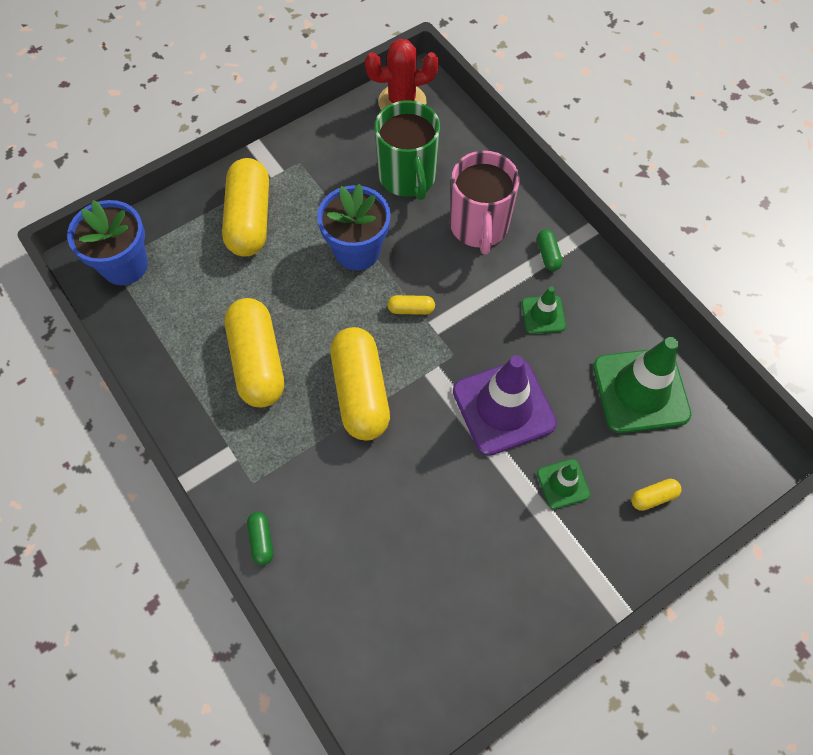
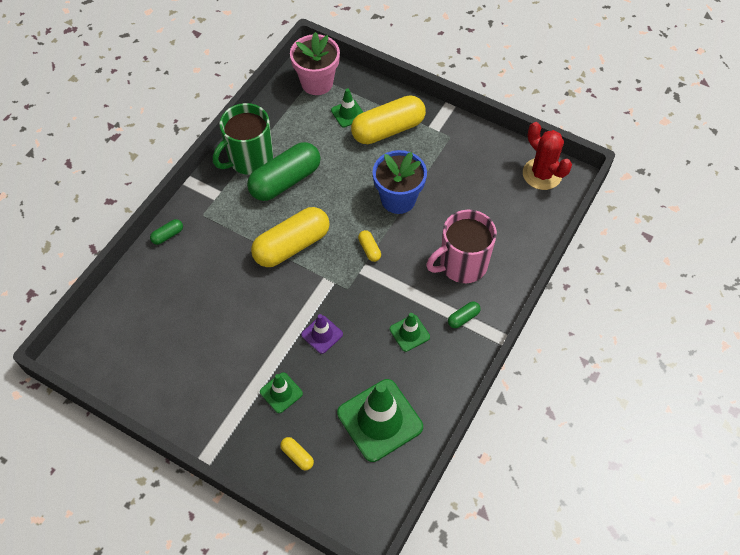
camera: 65 degrees right, 5 degrees down
blue flower pot [67,200,148,285] -> pink flower pot [290,32,340,95]
yellow capsule [225,298,284,407] -> green capsule [247,142,321,201]
green mug [374,100,440,200] -> green mug moved to [213,103,273,175]
purple traffic cone [453,355,557,456] -> purple traffic cone [301,314,343,354], size x0.50
none -> green traffic cone [331,88,363,127]

